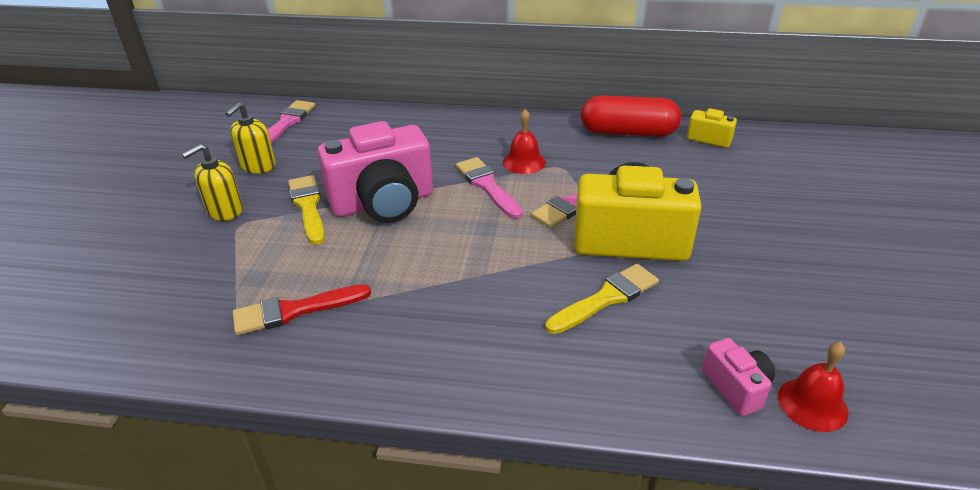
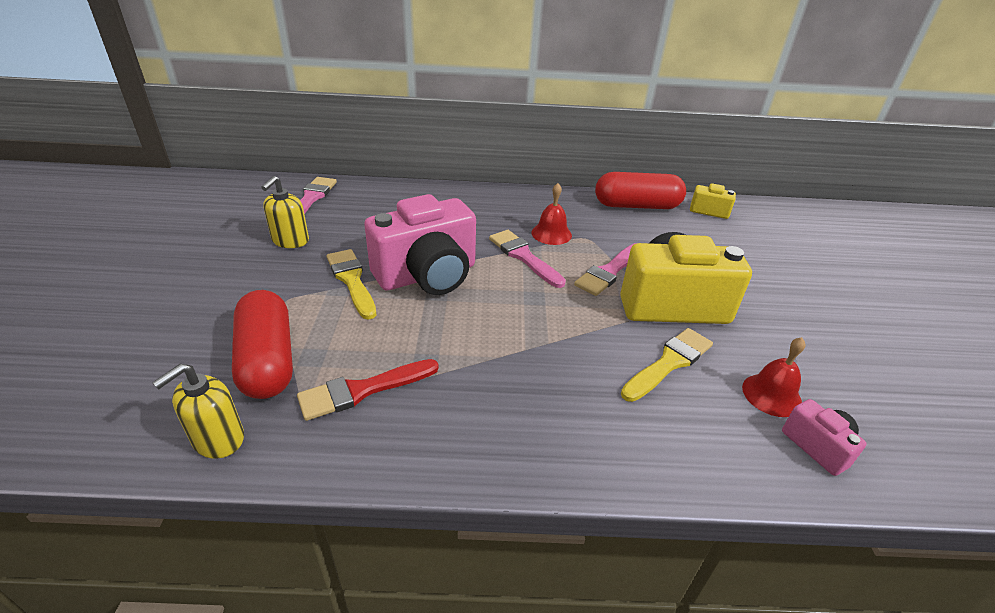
camera: 10 degrees left, 0 degrees up
yellow soap dispenser [182,144,243,221] -> yellow soap dispenser moved to [152,364,244,459]
red bell [778,342,848,432] -> red bell moved to [742,337,806,417]
none -> red capsule [232,290,293,399]

